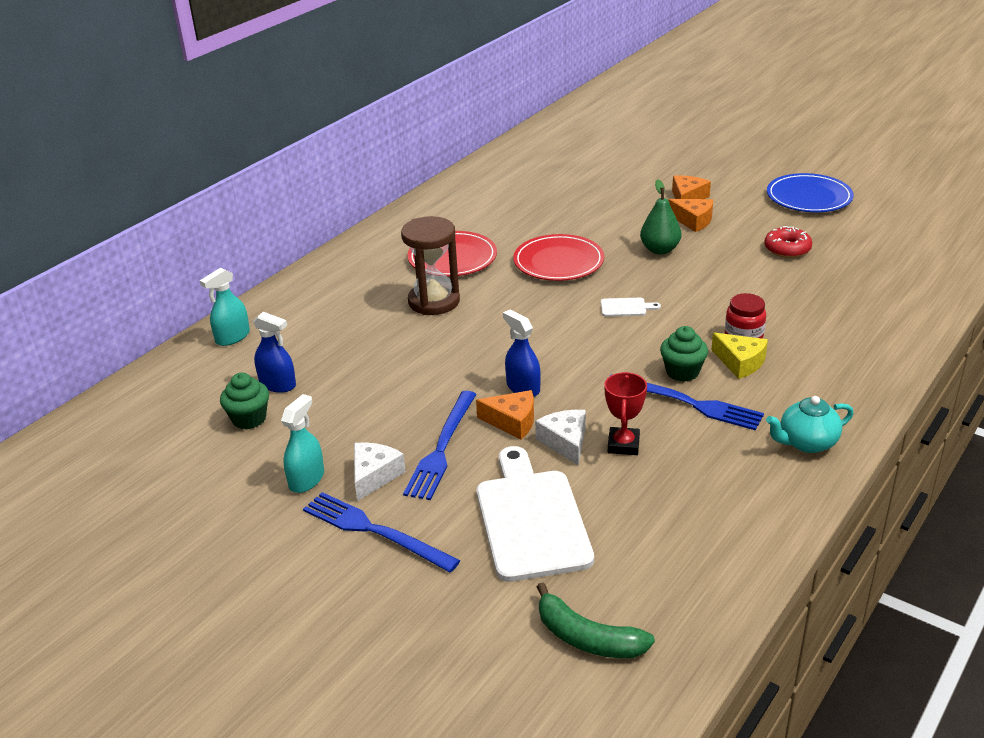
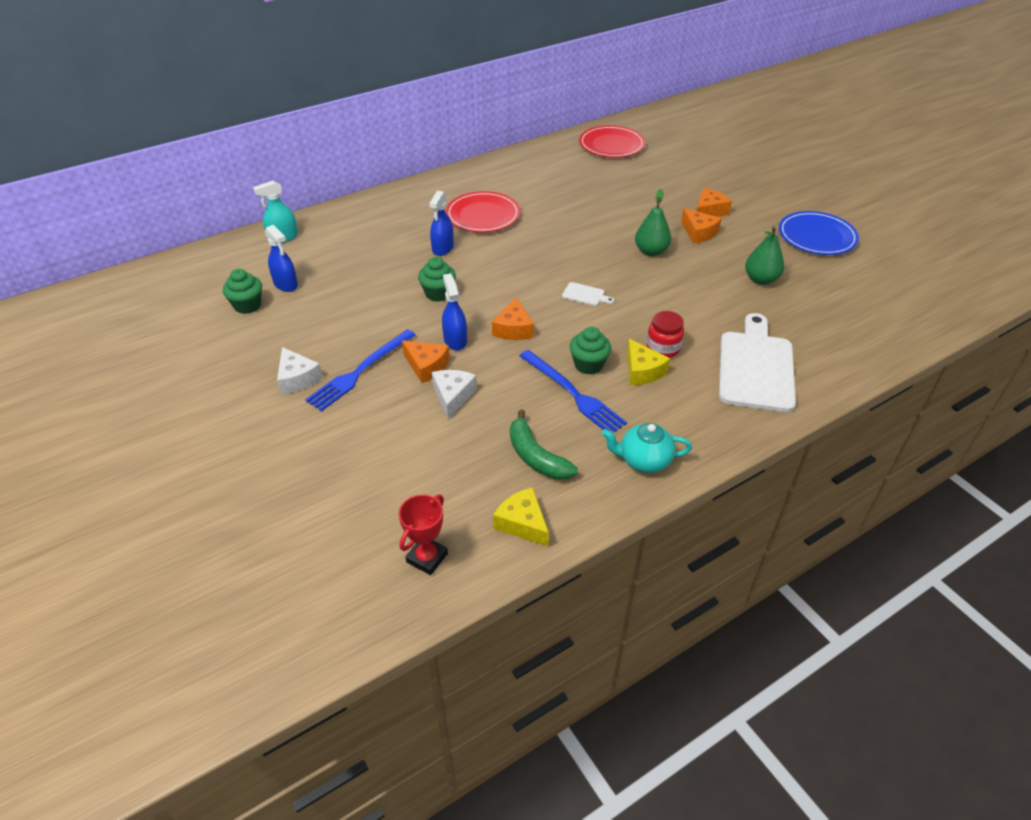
camera: 20 degrees right, 10 degrees up
turquoise spray bottle [281,394,324,493] -> none
blue fork [303,492,461,573] -> none
white cheese [354,442,406,501] -> white cheese turned 105 degrees clockwise [277,347,323,394]
brown hourglass [401,216,460,315] -> blue spray bottle [429,191,454,256]
white cutting board [477,446,594,582] -> white cutting board moved to [719,313,796,412]
red plate [513,234,604,281] -> red plate moved to [579,125,645,158]
green banana [537,582,655,658] -> green banana moved to [510,409,578,480]
red trophy [604,372,647,455] -> red trophy moved to [398,494,448,575]
red donut [764,226,812,258] -> green pear [745,226,784,285]
none -> green cupcake [418,257,456,302]
none -> orange cheese [492,298,534,340]
none -> yellow cheese [493,487,549,546]

